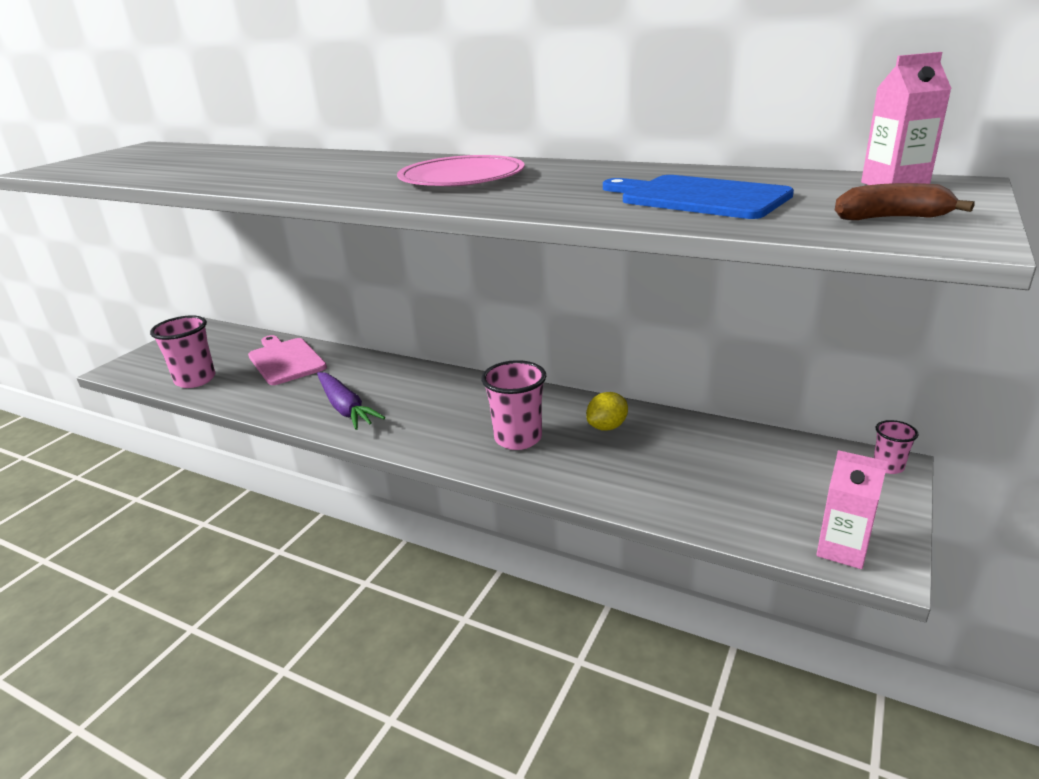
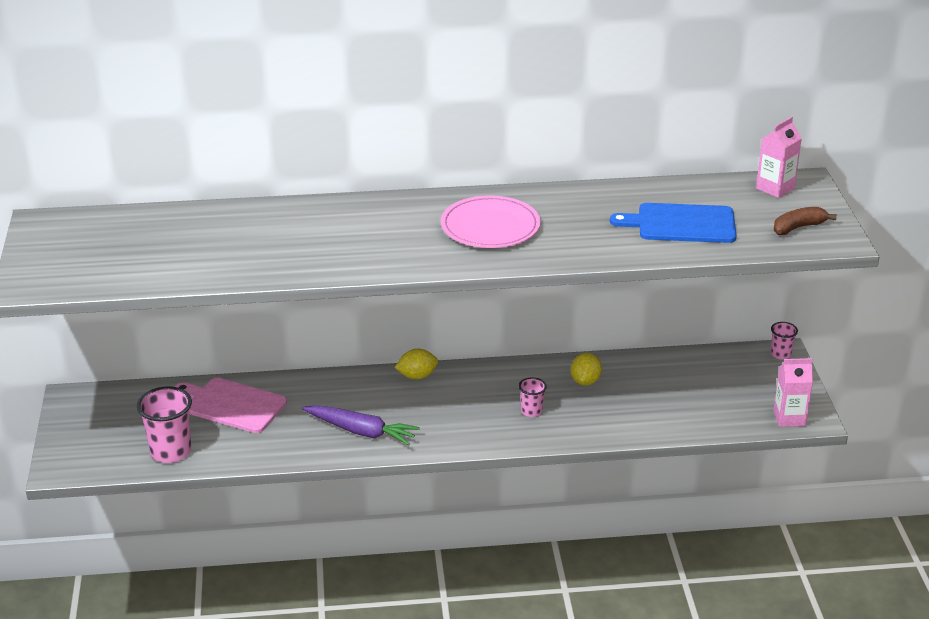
camera: 35 degrees left, 5 degrees up
pink cup [481,360,546,450] -> pink cup [518,377,547,417], size x0.54
none -> yellow lemon [395,349,438,380]

